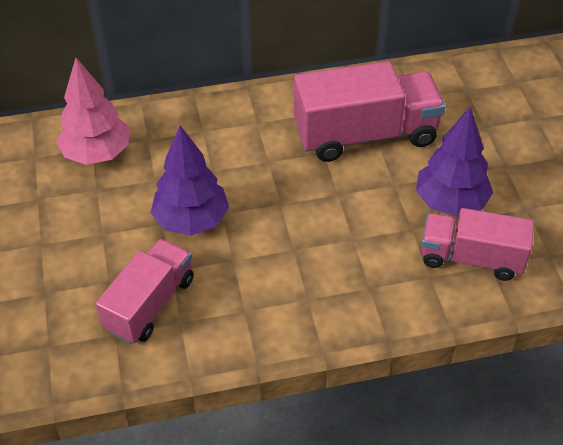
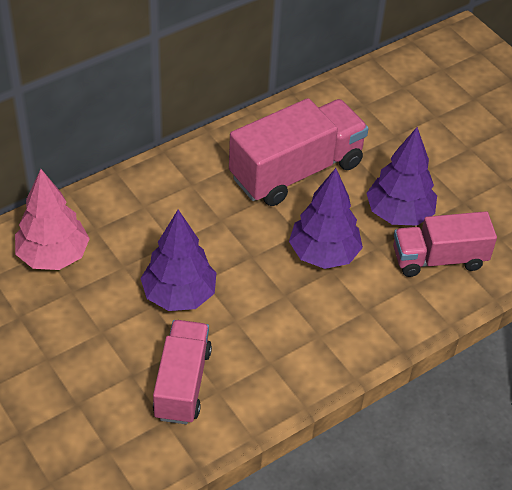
camera: 25 degrees left, 0 degrees up
none -> purple tree [289,168,363,269]

